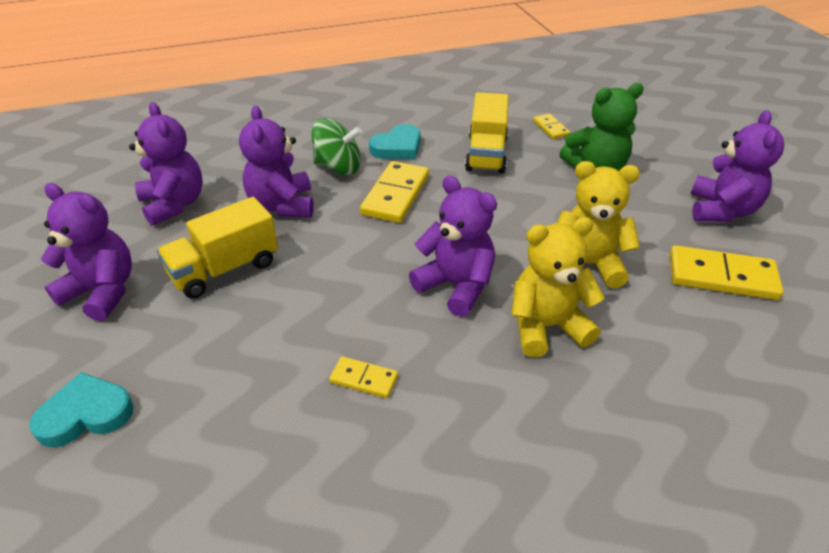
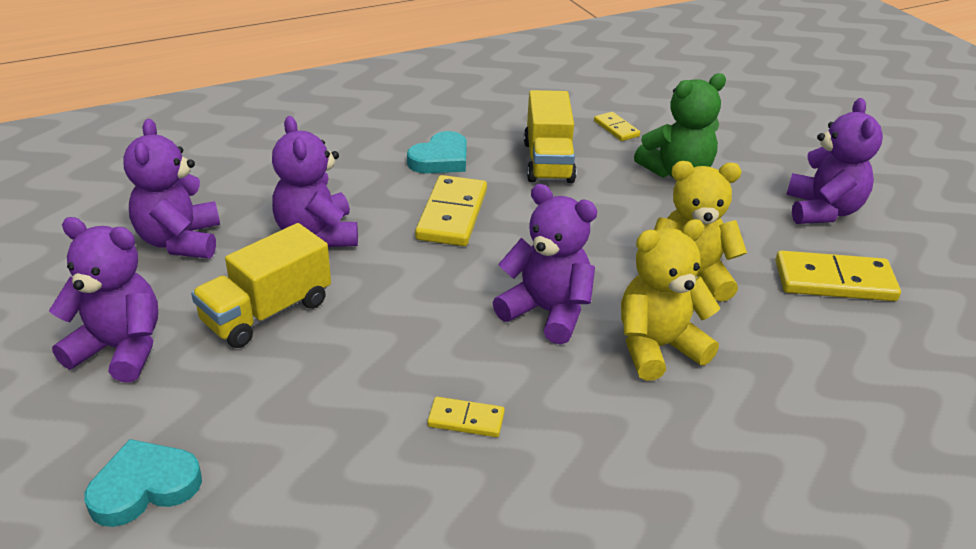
camera: 10 degrees left, 5 degrees down
purple teddy bear [129,102,203,226] -> purple teddy bear turned 150 degrees counterclockwise [123,119,220,258]
green spinning top [311,118,362,175] -> none

